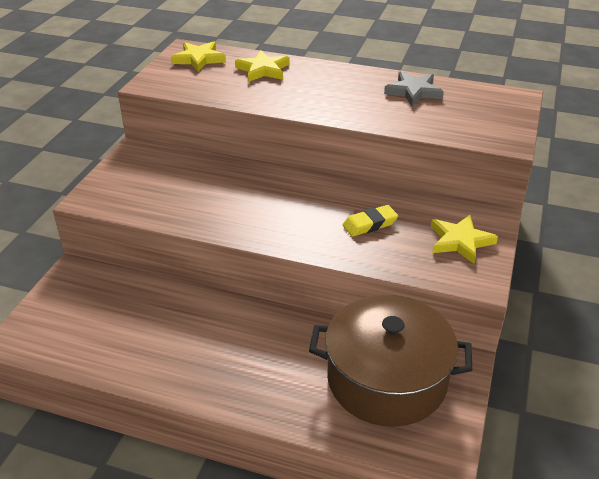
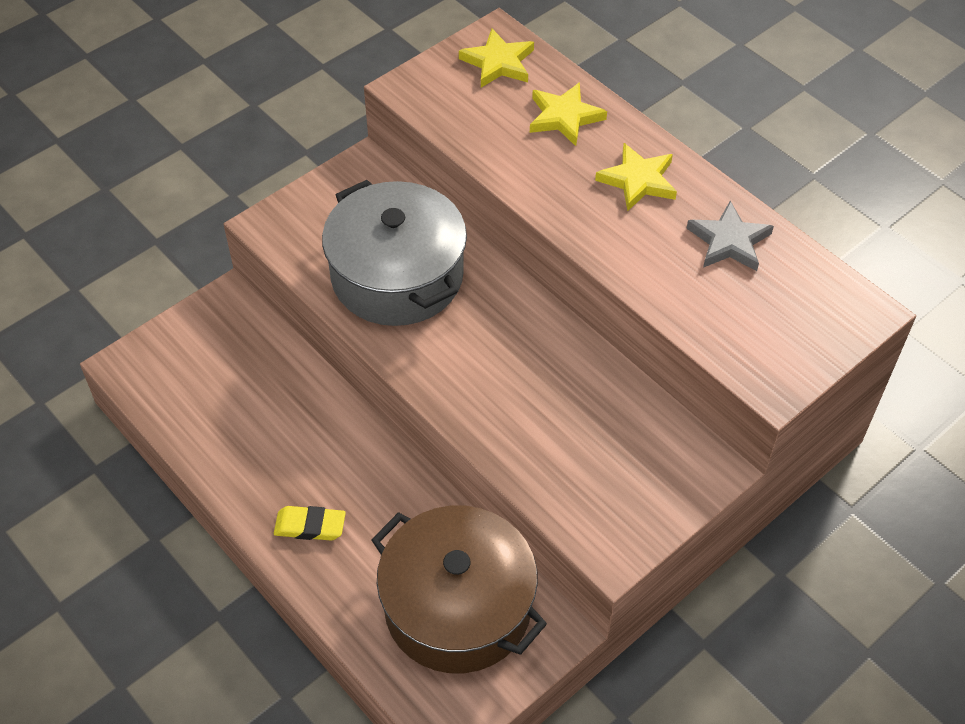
camera: 30 degrees right, 15 degrees up
yellow eraser [343,205,398,237] -> yellow eraser moved to [274,506,346,541]
yellow star [431,215,498,264] -> yellow star moved to [595,143,677,211]
none -> grey pot [322,180,467,326]

